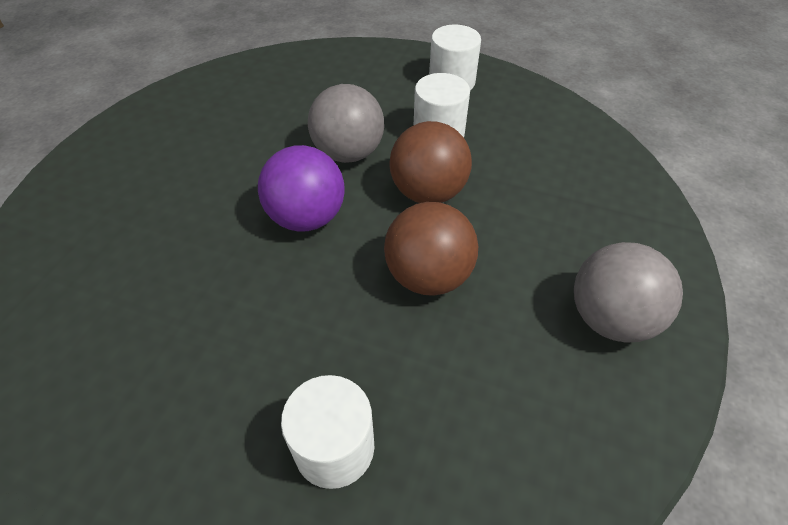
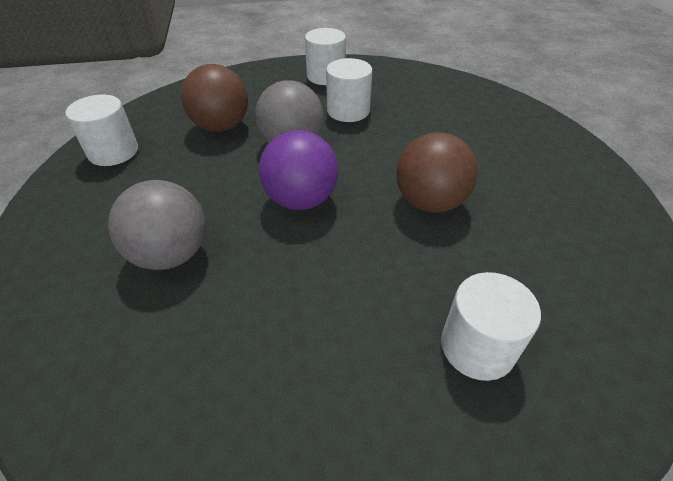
camera: 30 degrees left, 5 degrees down
brown ball [390,121,472,203] -> brown ball moved to [181,64,248,132]
grey ball [574,242,683,343] -> grey ball moved to [108,180,206,270]
none -> white cylinder [65,94,138,166]

